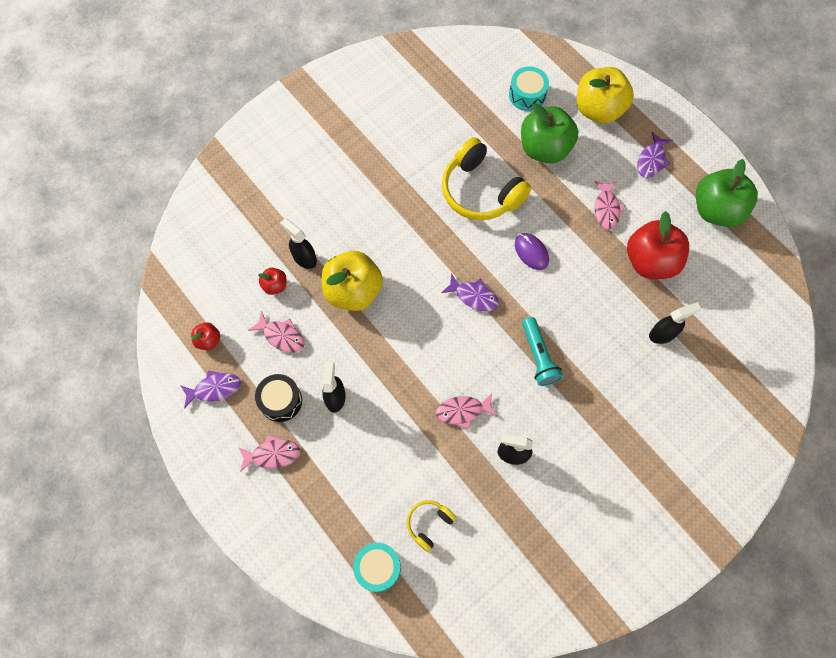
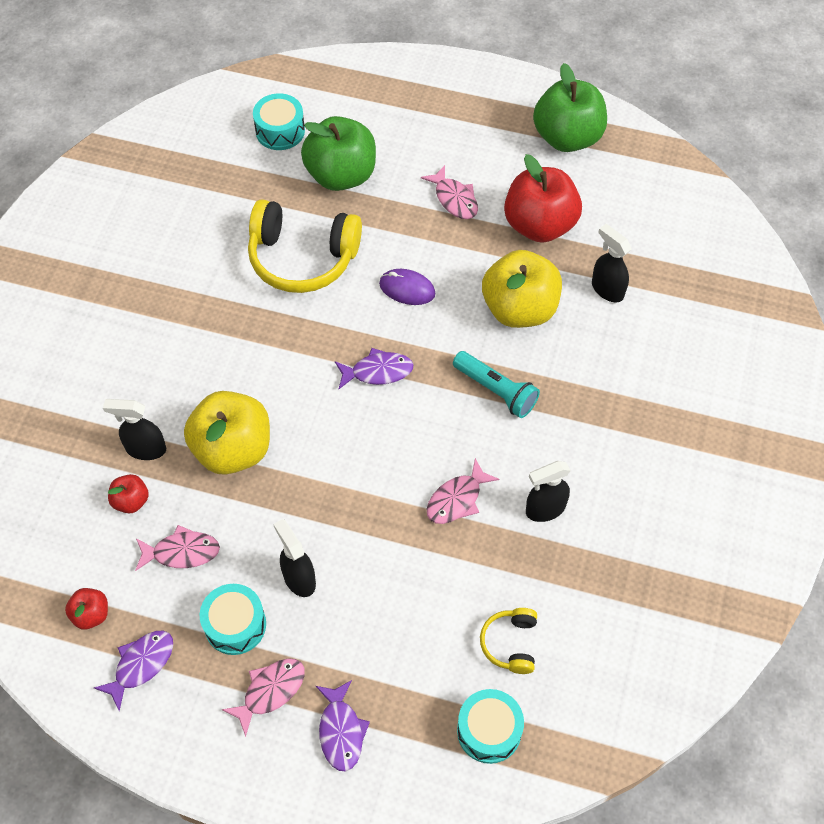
camera: 35 degrees left, 10 degrees down
black drum [255,374,302,422] -> turquoise drum [200,584,266,655]
yellow apple [577,67,634,124] -> yellow apple moved to [482,250,562,328]
purple fish [637,132,672,178] -> purple fish moved to [316,680,370,772]
black spray bottle [649,302,701,344] -> black spray bottle turned 75 degrees counterclockwise [592,224,632,302]

